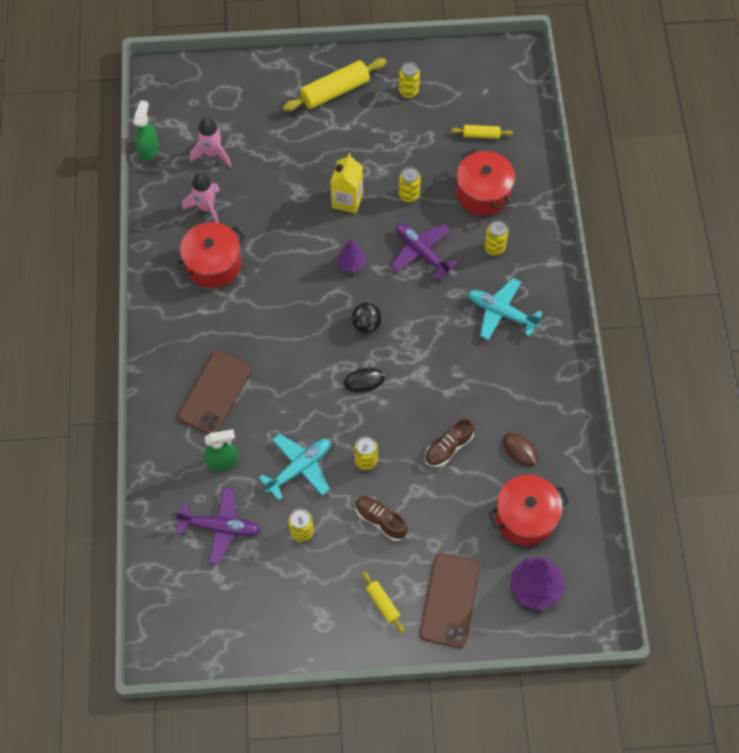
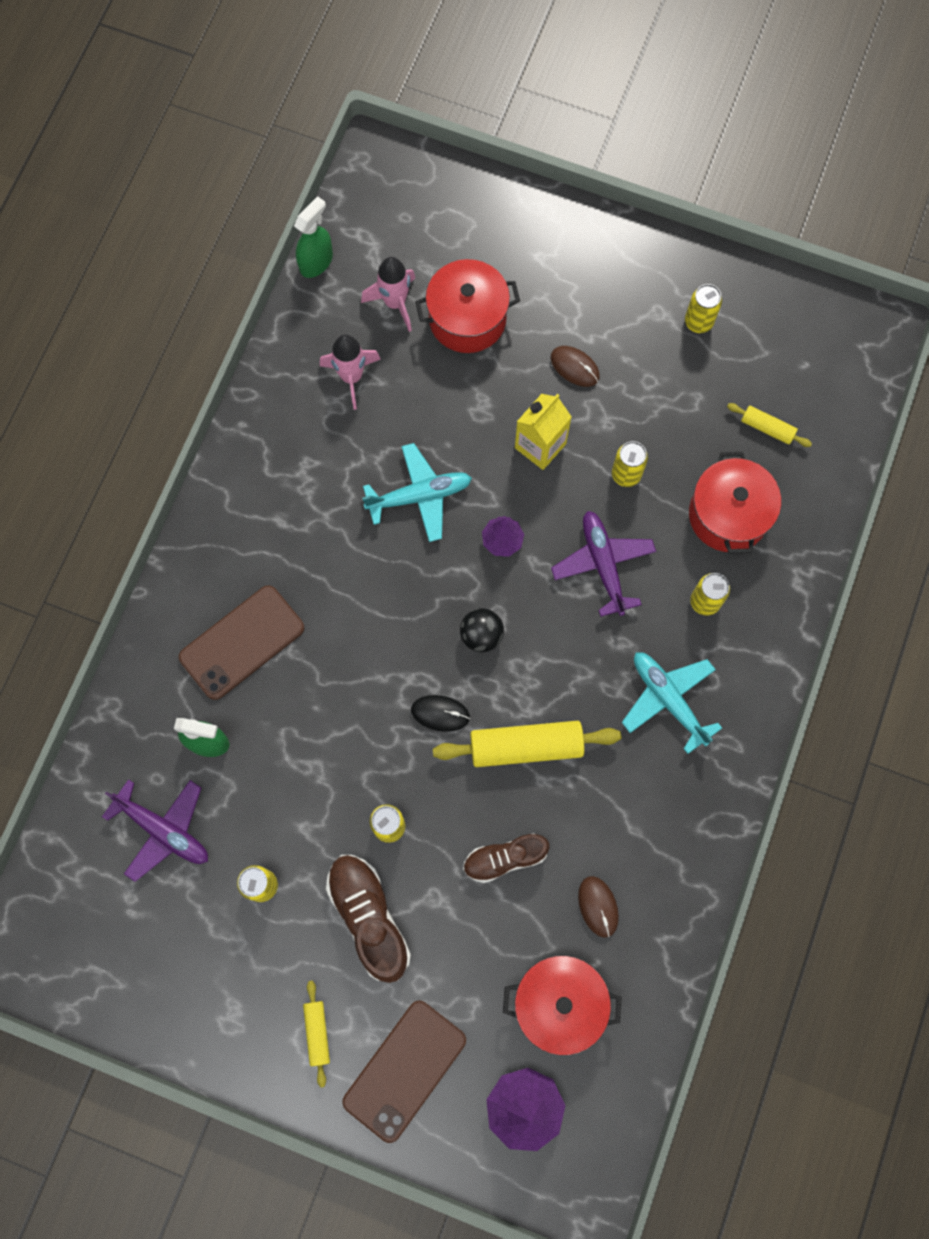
camera: 25 degrees right, 10 degrees up
red pot [176,222,245,288] -> red pot moved to [415,259,520,353]
turquoise plane [259,434,331,500] -> turquoise plane moved to [362,443,472,542]
yellow rolling pin [283,58,387,112] -> yellow rolling pin moved to [433,721,621,767]
brown shoe [356,496,408,541] -> brown shoe [326,855,411,983], size x1.51
none -> brown mouse [551,346,600,387]

